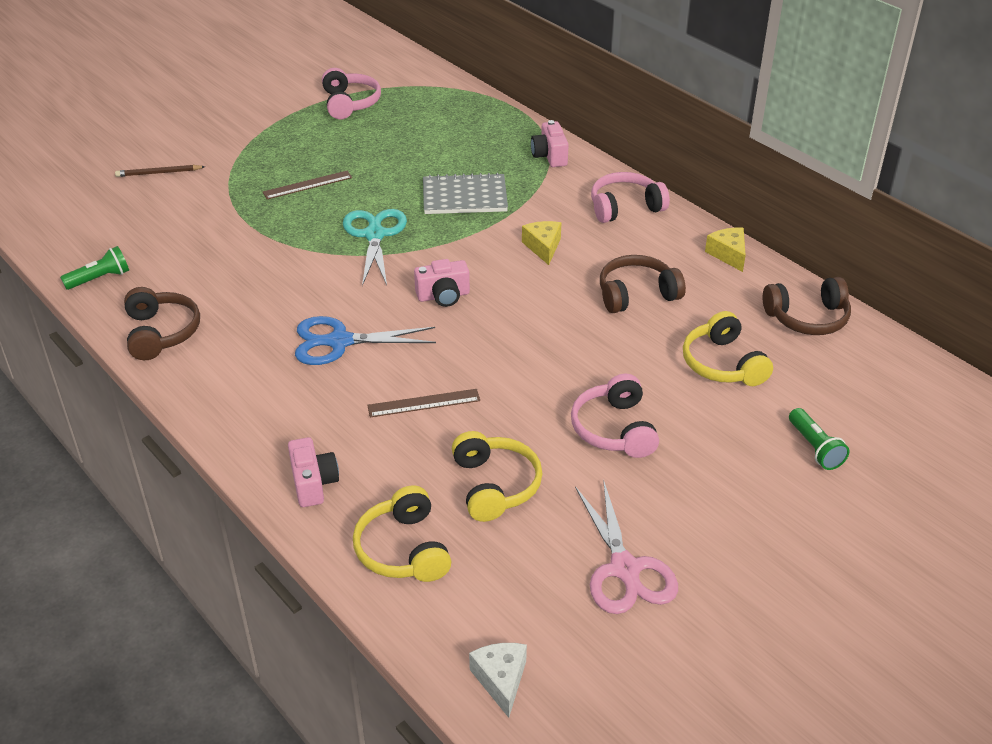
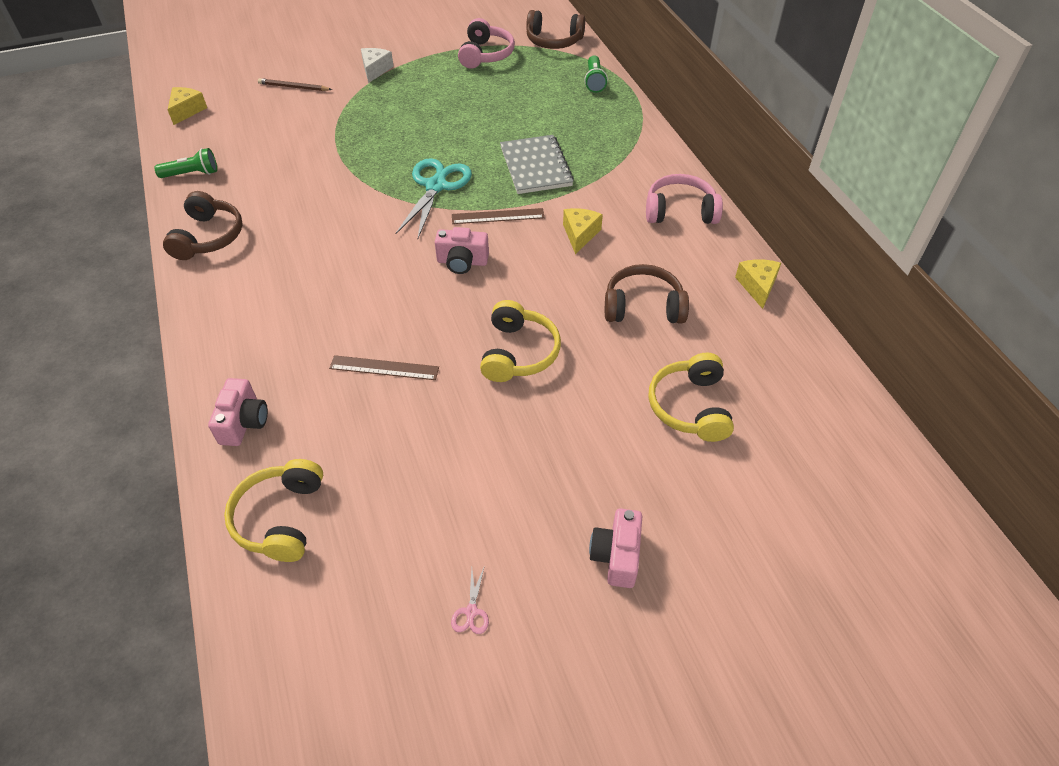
camera: 20 degrees right, 10 degrees up
brown ruler [263,171,352,199] -> brown ruler moved to [452,208,544,224]
blue scissors [295,316,436,365] -> none
grey notebook [423,173,508,214] -> grey notebook turned 60 degrees clockwise [500,135,574,194]
yellow headphones [452,431,542,522] -> yellow headphones moved to [480,300,561,382]
white cheese [469,643,527,718] -> white cheese moved to [361,48,394,83]
pink camera [531,120,569,167] -> pink camera moved to [589,508,642,588]
pink headphones [571,374,659,458] -> none
pink scissors [575,479,678,614] -> pink scissors [451,565,489,634], size x0.41
brown headphones [763,277,851,335] -> brown headphones moved to [526,10,585,49]
green flashlight [789,408,849,470] -> green flashlight moved to [584,56,608,93]
none -> yellow cheese [168,87,207,125]

